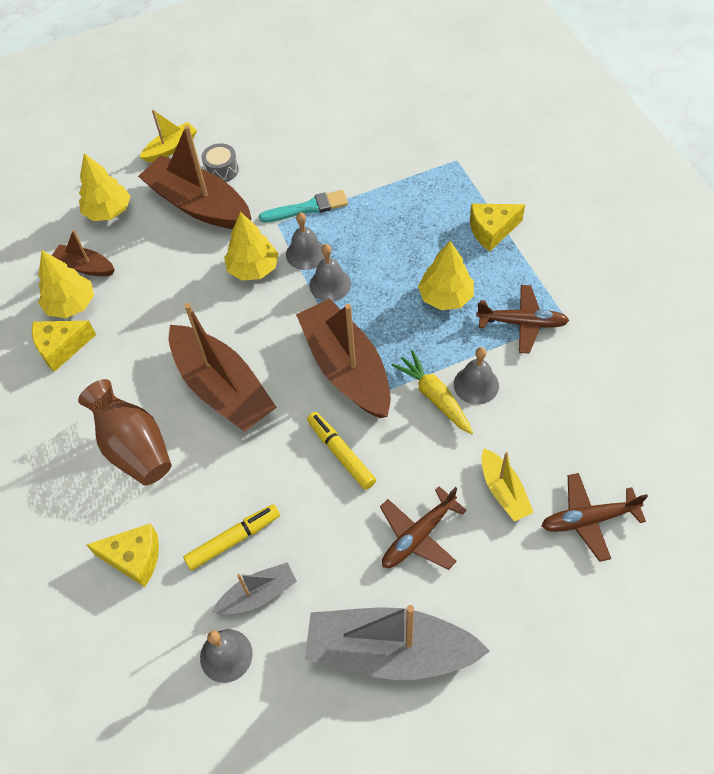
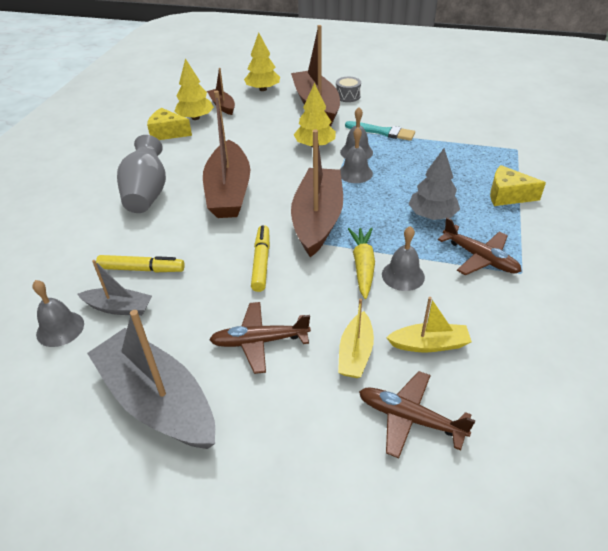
camera: 35 degrees right, 15 degrees down
brown vase [78,379,172,485] -> grey vase [117,135,166,213]
yellow cheese [87,523,159,587] -> none
yellow boat [140,110,197,162] -> yellow boat moved to [386,297,472,352]
yellow tree [418,241,474,310] -> grey tree [409,148,460,220]

